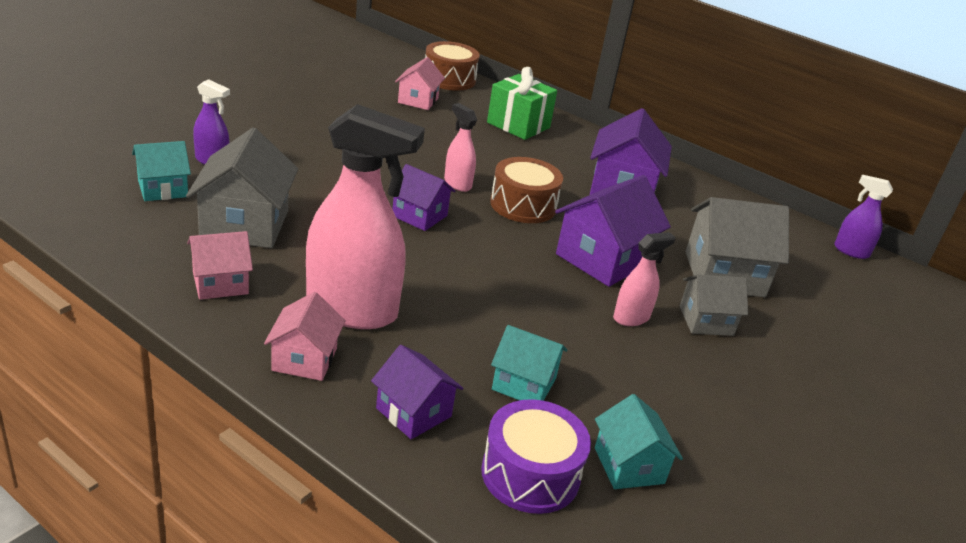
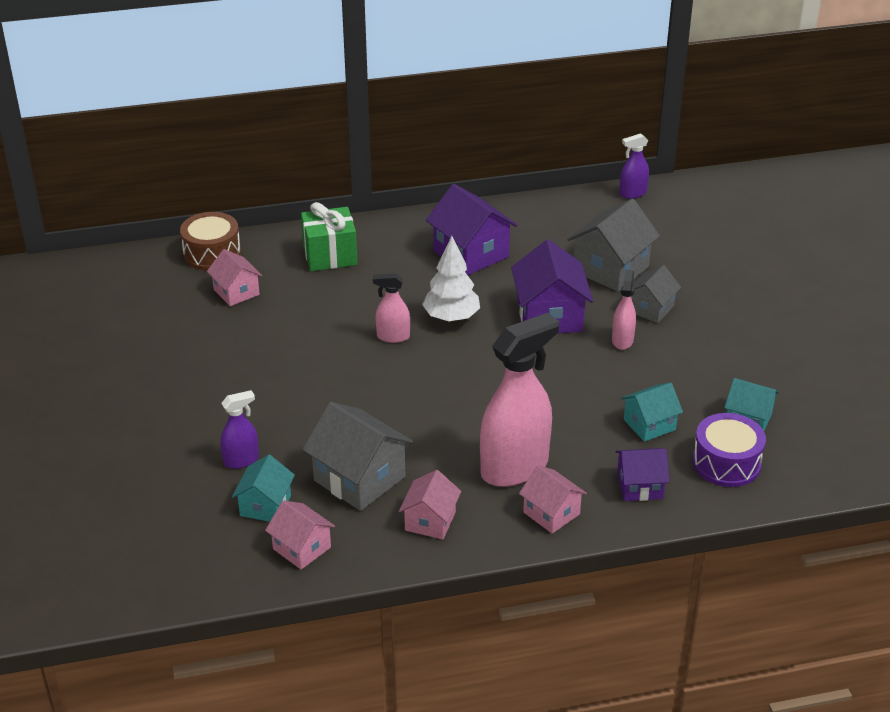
camera: 45 degrees left, 5 degrees up
purple house [393,164,455,231] -> none
brown drum [490,157,563,223] -> white tree [422,236,480,322]
none -> pink house [265,500,335,570]

